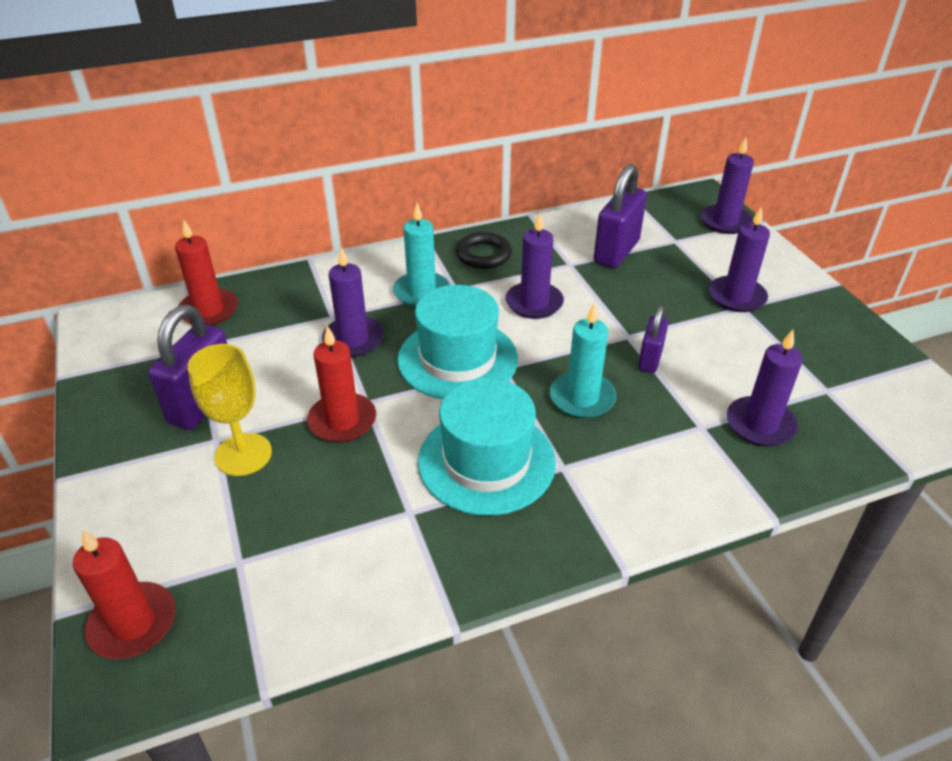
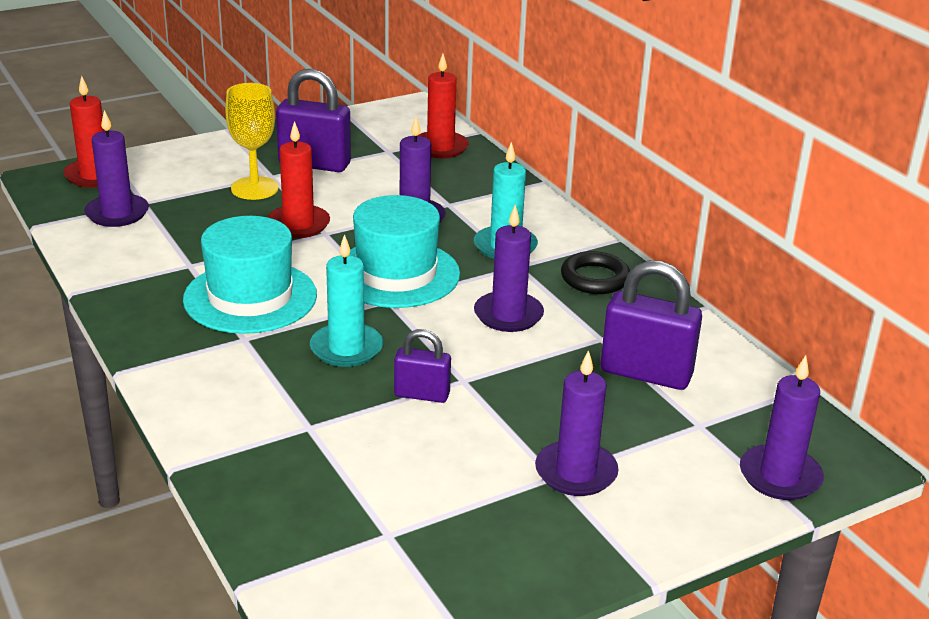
camera: 80 degrees right, 10 degrees down
purple candle [727,330,803,447] -> purple candle moved to [84,110,149,227]

